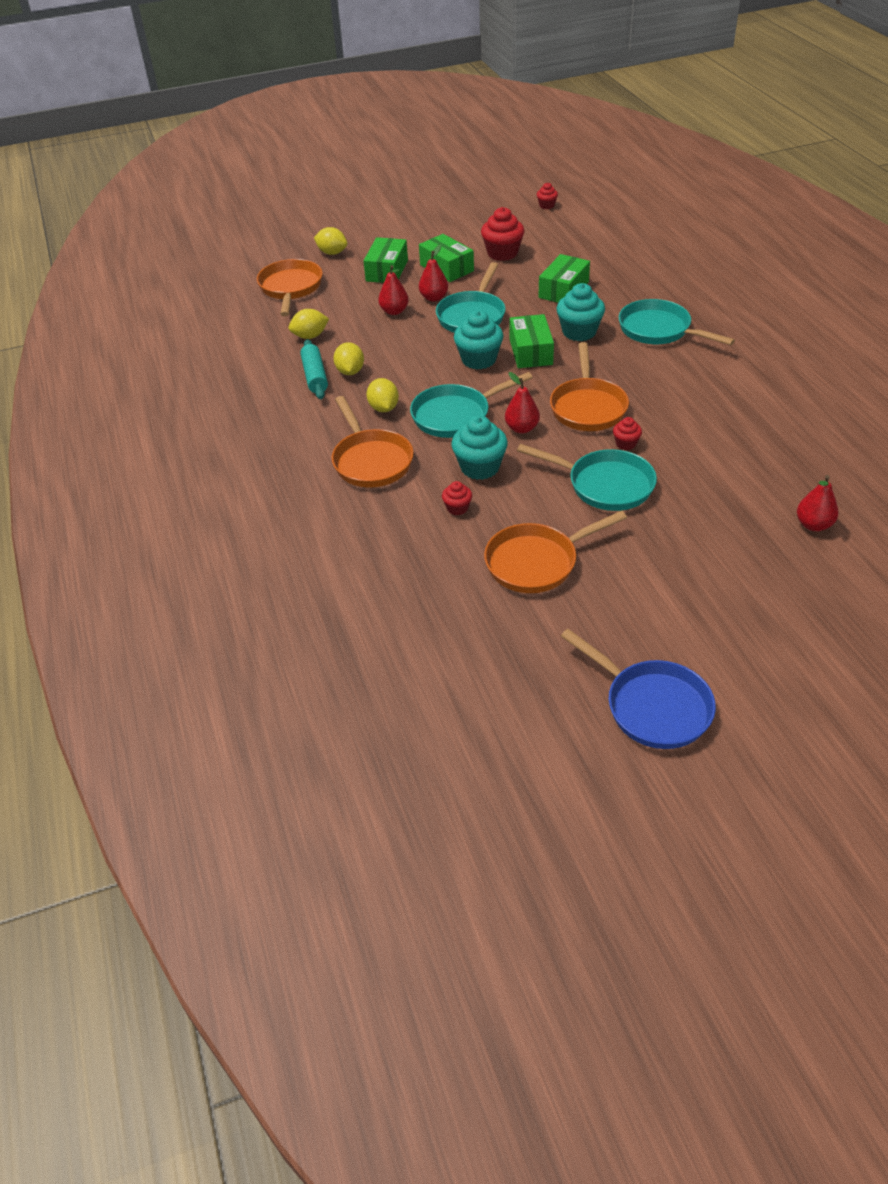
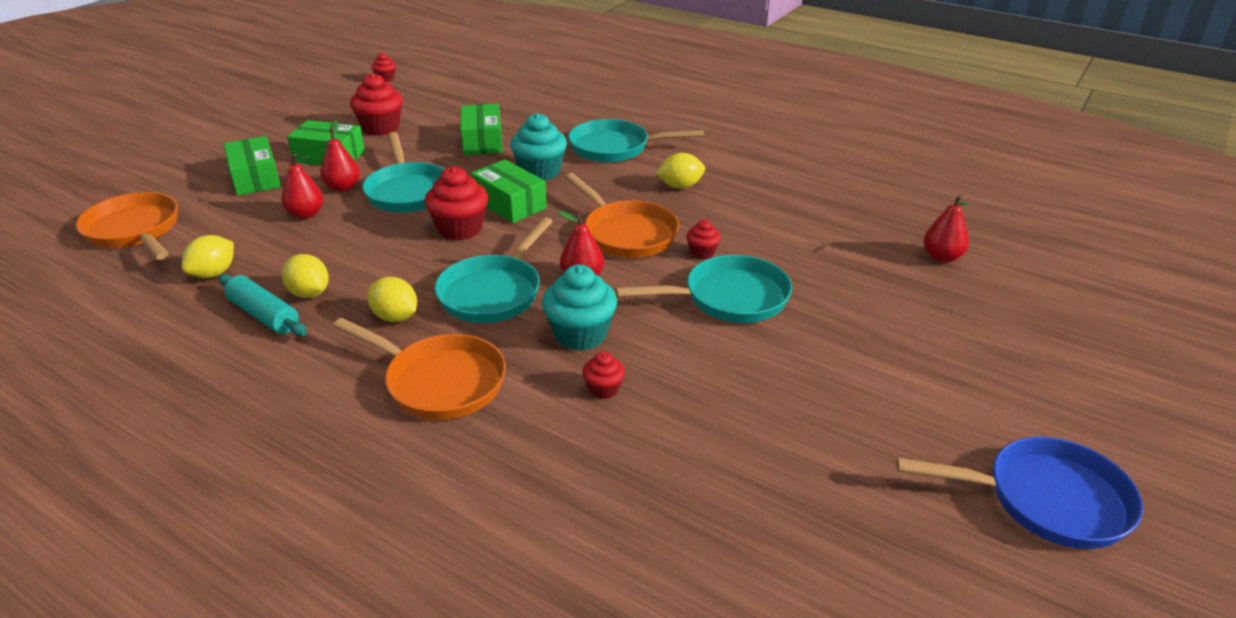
camera: 40 degrees left, 10 degrees down
yellow lemon [314,227,348,255] -> yellow lemon moved to [655,153,705,189]
turquoise cupcake [454,310,503,369] -> red cupcake [424,166,488,241]
orange pan [484,511,627,593] -> none

